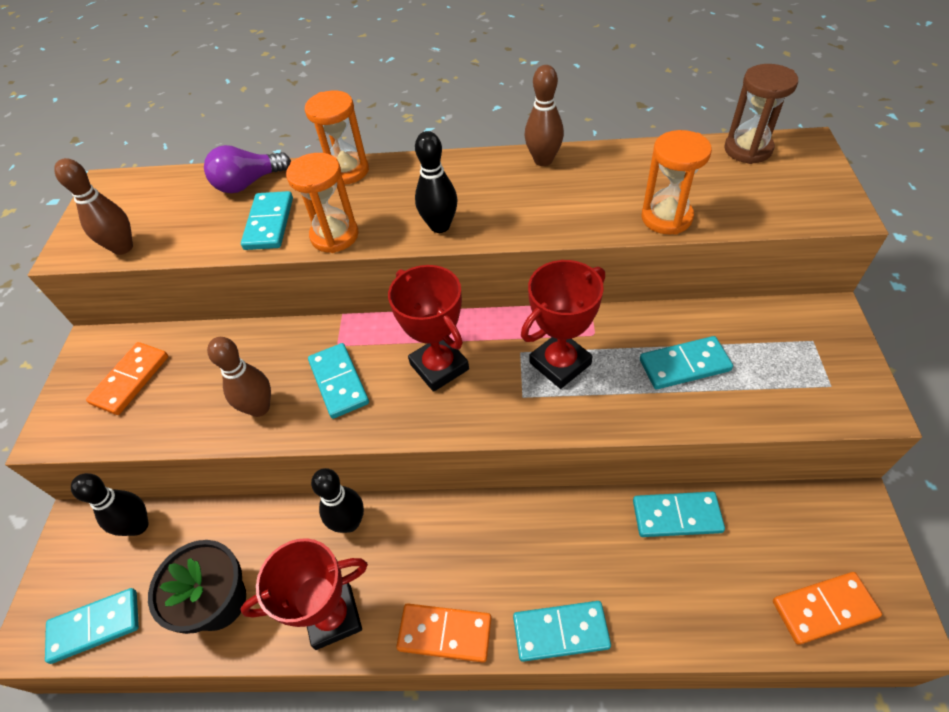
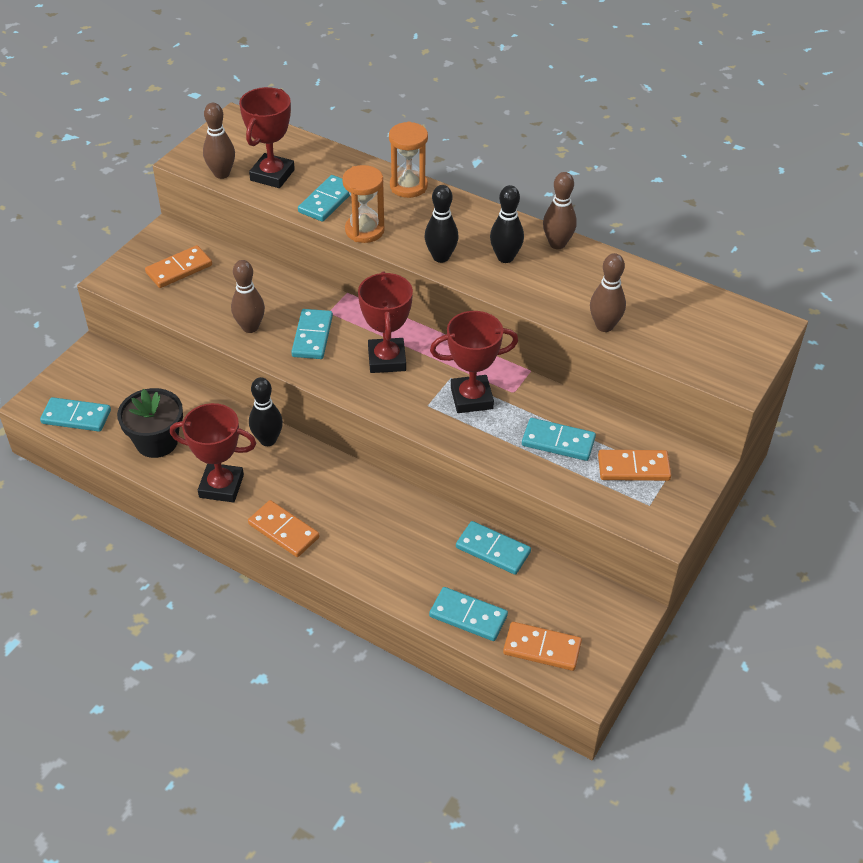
camera: 25 degrees right, 5 degrees down
black bowling pin [71,473,149,536] -> black bowling pin moved to [490,185,524,263]
purple light bulb [204,145,291,193] -> none
turquoise domino [513,601,611,662] -> turquoise domino moved to [429,587,508,641]
orange hourglass [642,130,712,235] -> brown bowling pin [590,253,626,332]
brown hourglass [725,64,798,164] -> none
none -> red trophy [239,87,295,188]
none -> orange domino [598,450,671,481]

